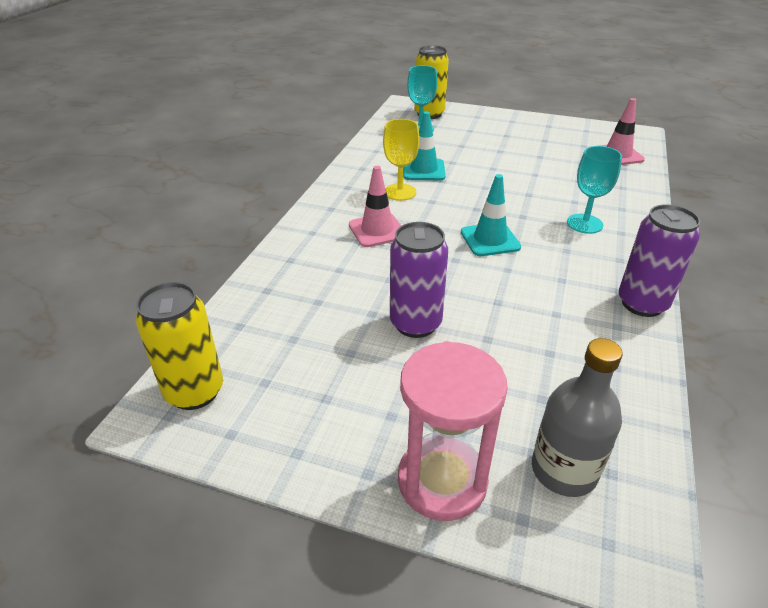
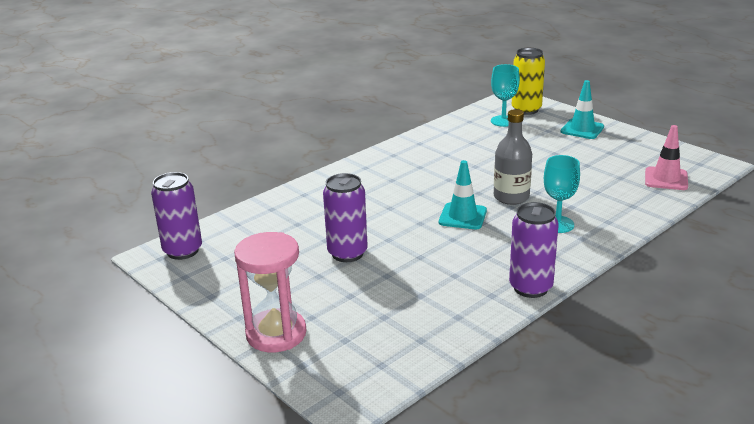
camera: 30 degrees right, 10 degrees down
yellow can [135,282,223,410] -> purple can [151,172,202,260]
pink traffic cone [349,166,401,247] -> none
yellow goblet [383,119,420,201] -> none
turquoise traffic cone [403,111,446,180] -> turquoise traffic cone moved to [561,80,604,139]
grey bottle [532,338,623,497] -> grey bottle moved to [494,109,532,205]

